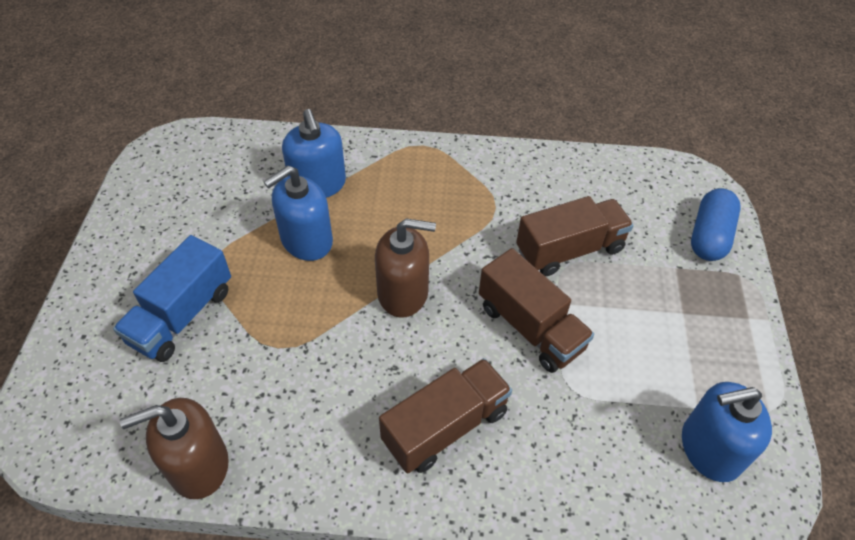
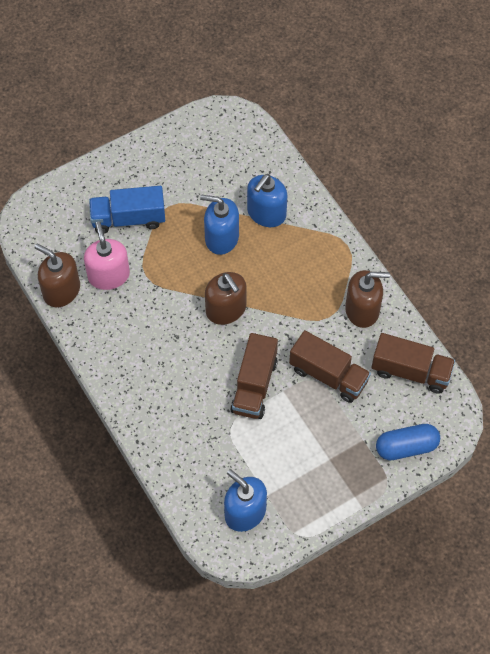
camera: 55 degrees right, 10 degrees up
brown truck [379,358,512,474] -> brown truck moved to [372,333,455,394]
none -> pink soap dispenser [84,222,130,290]
none -> brown soap dispenser [345,270,390,328]

